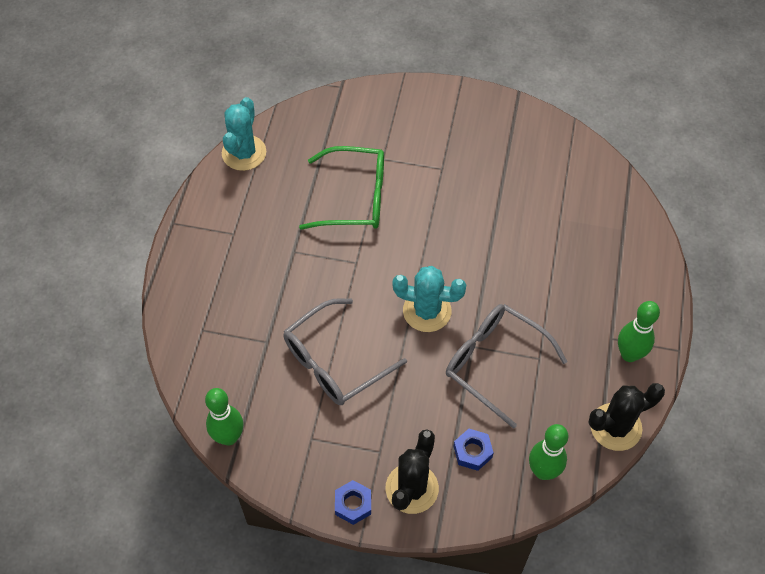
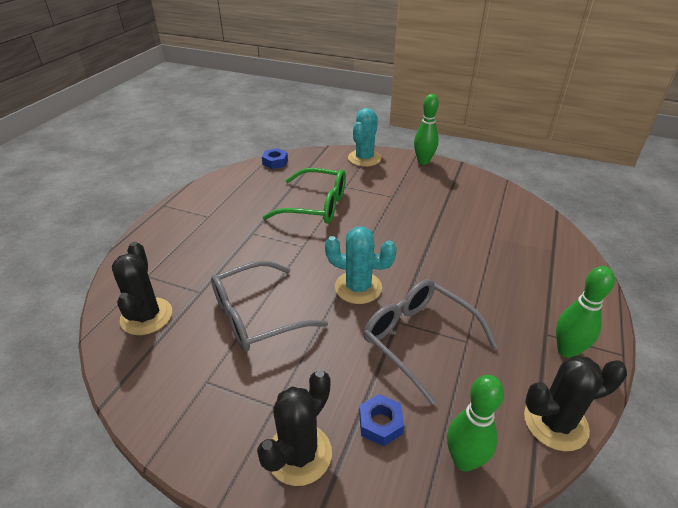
camera: 10 degrees right, 20 degrees down
green bowling pin [205,388,243,445] -> green bowling pin moved to [414,94,439,165]
turquoise cactus [222,97,266,171] -> turquoise cactus moved to [348,108,382,167]
blue nut [335,480,371,525] -> blue nut moved to [262,148,288,169]
none -> black cactus [112,242,172,335]

